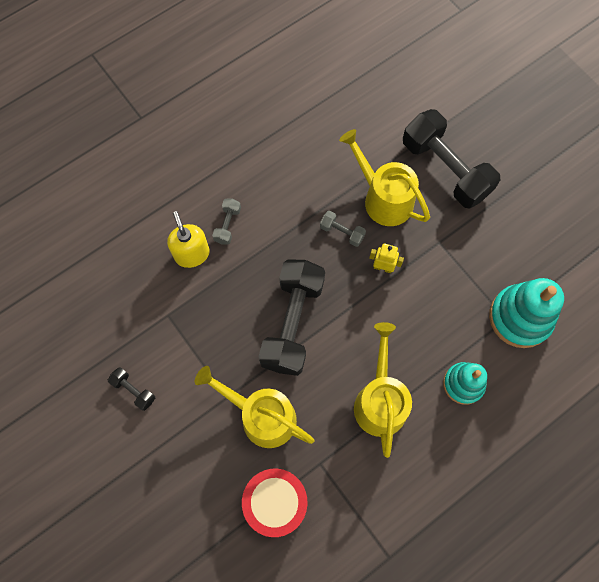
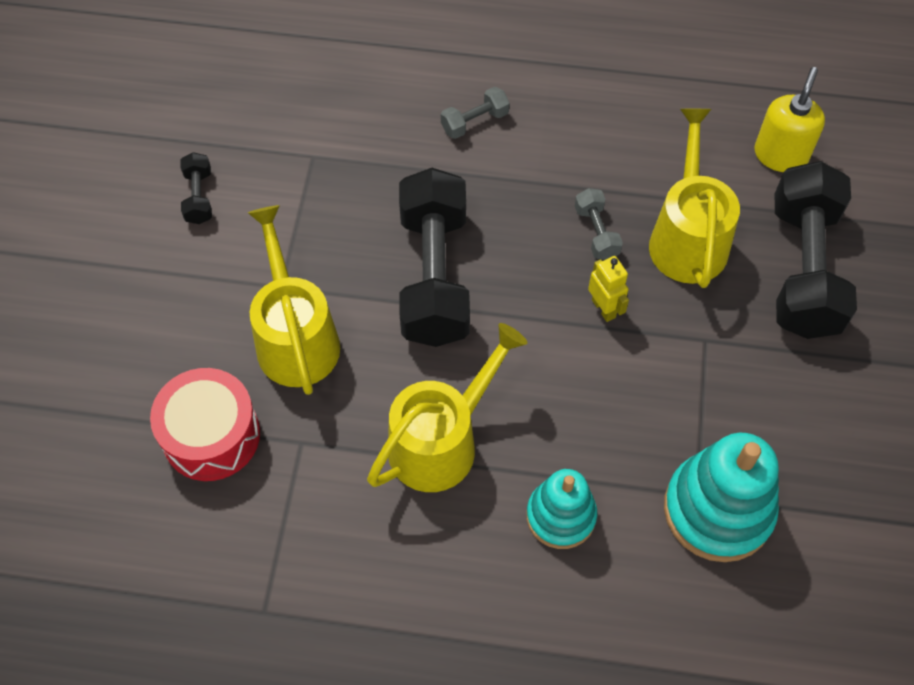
camera: 45 degrees right, 10 degrees down
yellow soap dispenser [167,211,210,268] -> yellow soap dispenser moved to [754,67,825,172]
black dumbbell [259,259,325,376] -> black dumbbell turned 60 degrees counterclockwise [399,168,470,347]

